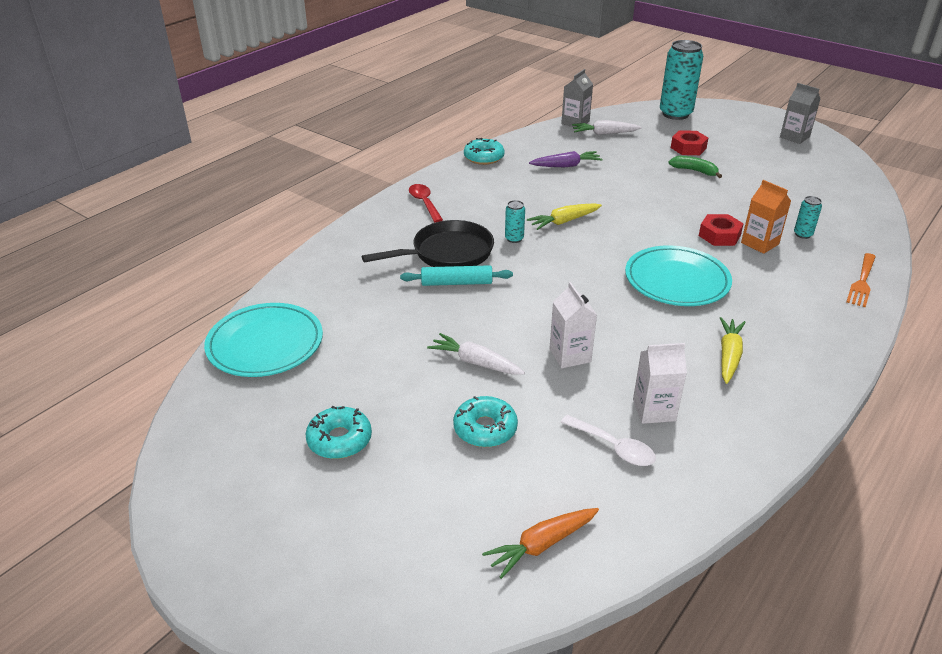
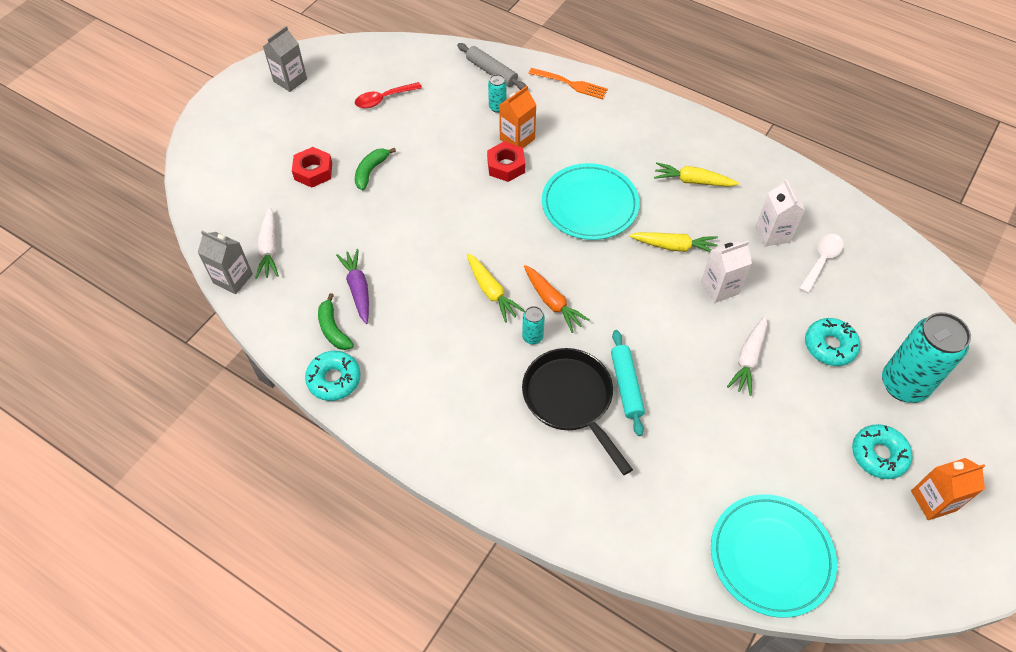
camera: 95 degrees left, 20 degrees up
red spoon [409,184,443,223] -> red spoon moved to [355,82,422,109]
orange carrot [482,508,599,579] -> orange carrot moved to [524,265,590,333]
turquoise can [660,40,703,120] -> turquoise can moved to [882,312,971,403]
none -> green banana [318,293,354,350]
none -> grey rolling pin [457,43,526,90]
none -> yellow carrot [629,232,718,252]
none -> orange carton [911,458,985,520]

